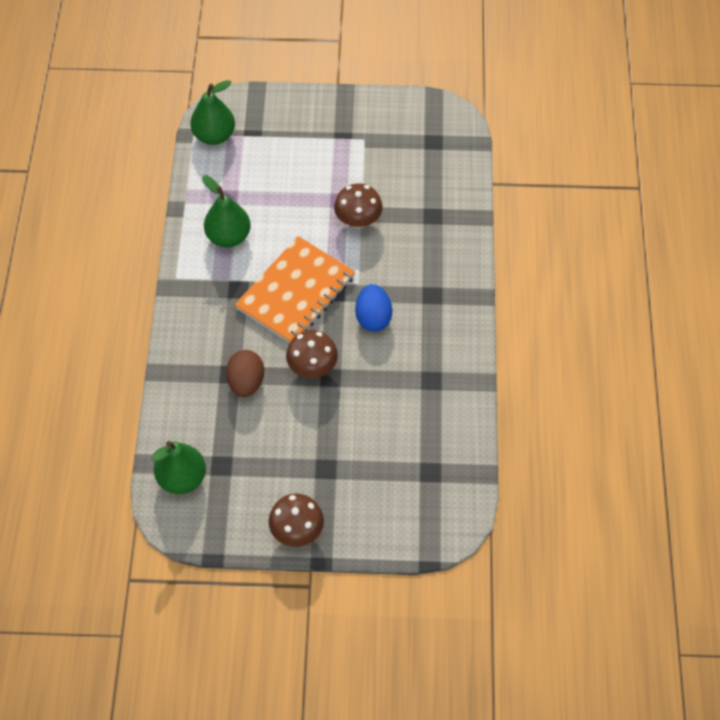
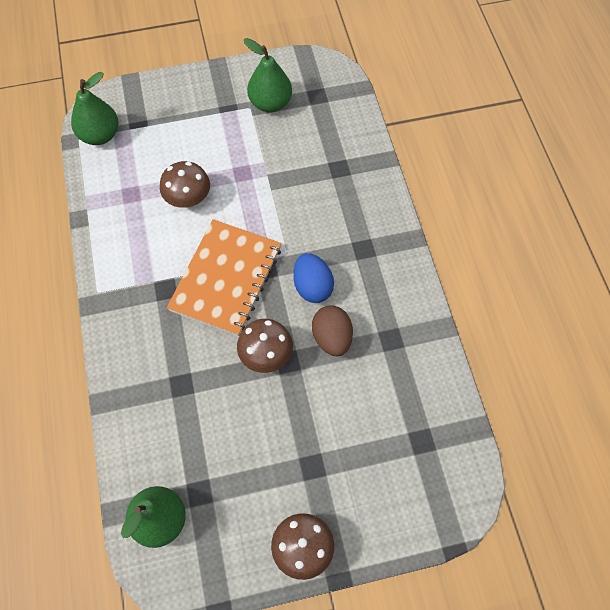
camera: 15 degrees left, 5 degrees up
green pear [202,175,251,248] -> green pear moved to [244,38,292,112]
brown egg [226,350,264,397] -> brown egg moved to [312,305,353,356]
brown mushroom [334,183,383,228] -> brown mushroom moved to [160,161,210,208]

